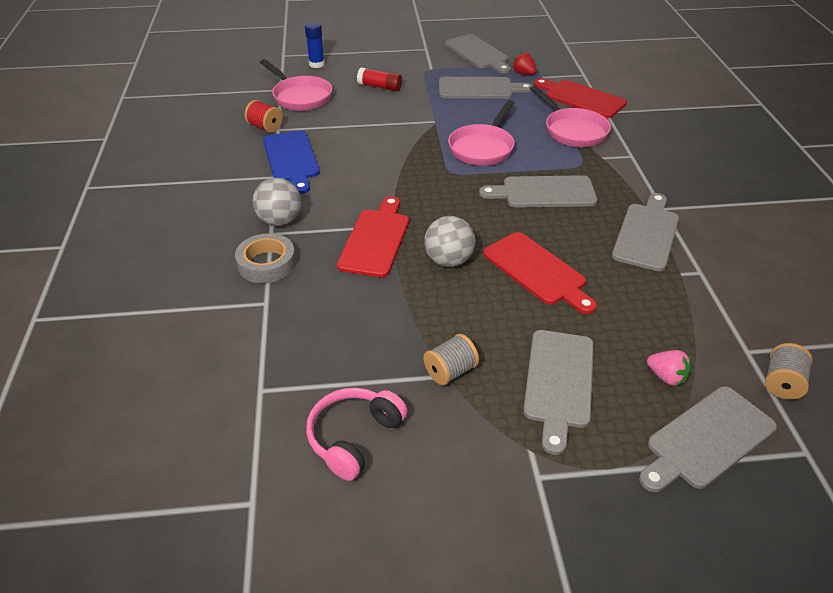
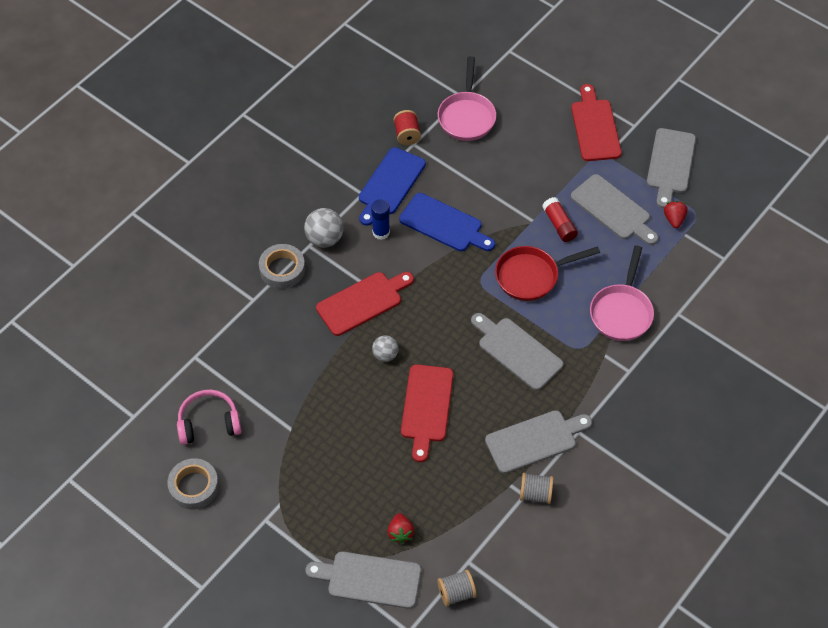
camera: 45 degrees right, 15 degrees up
blue glue stick [305,22,325,68] -> blue glue stick moved to [371,199,390,240]
red glue stick [357,68,402,91] -> red glue stick moved to [542,197,578,242]
grey ball [424,216,475,267] -> grey ball [372,335,399,362], size x0.64
grey spool [424,334,479,386] -> grey spool moved to [520,473,553,504]
pink pan [448,100,515,166] -> red pan [495,246,600,301]
grey cutting board [523,330,594,455] -> none
red cutting board [534,78,627,118] -> red cutting board moved to [571,84,622,161]
pink strawberry [647,350,691,386] -> red strawberry [387,513,414,544]
none -> grey tape [167,458,219,510]
none -> blue cutting board [399,193,495,251]

